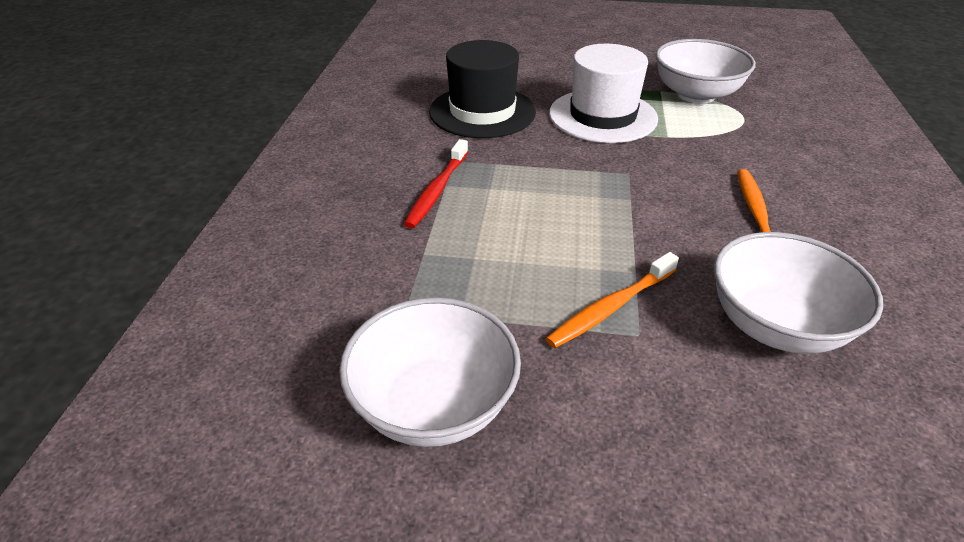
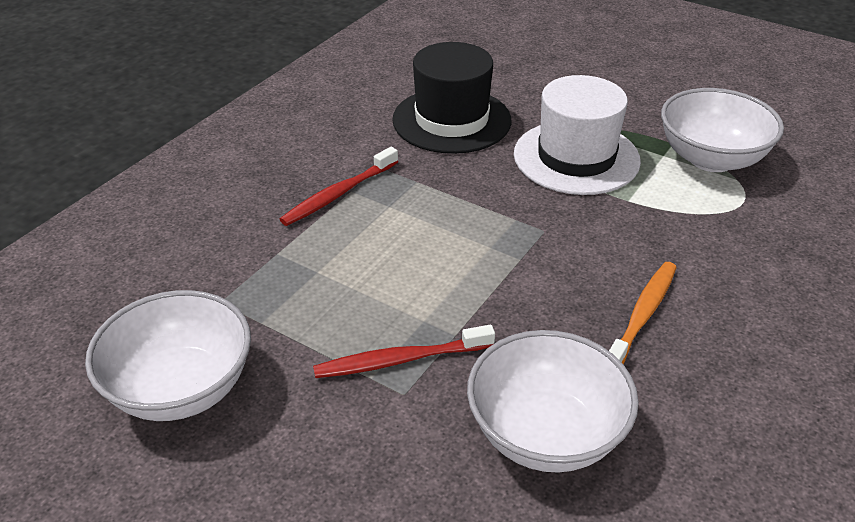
camera: 25 degrees right, 0 degrees up
orange toothbrush [546,252,679,348] -> red toothbrush [313,325,495,378]

